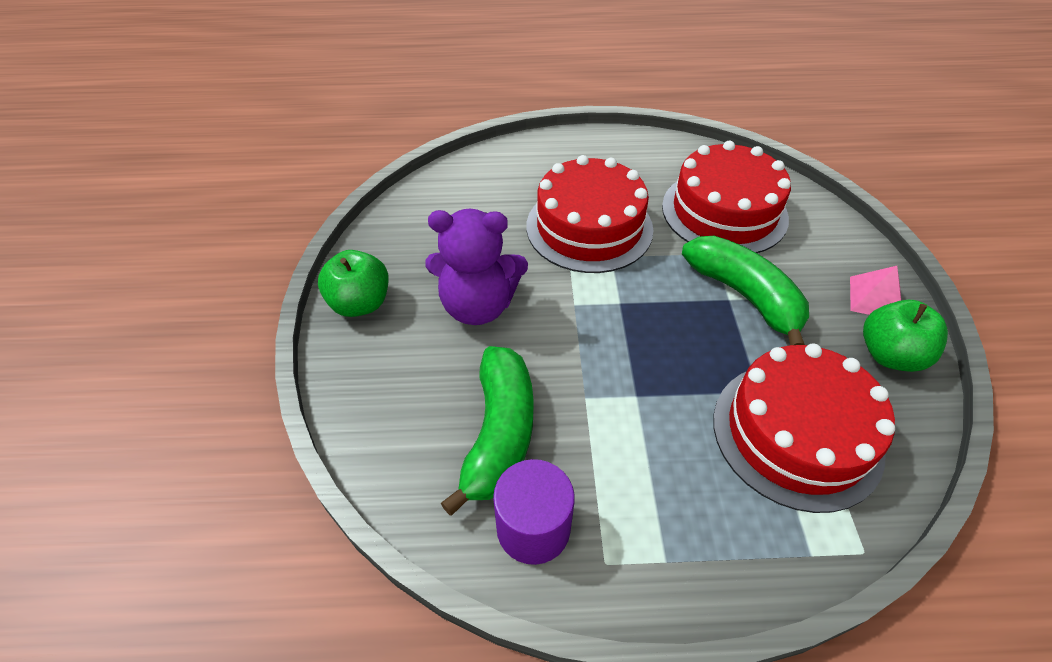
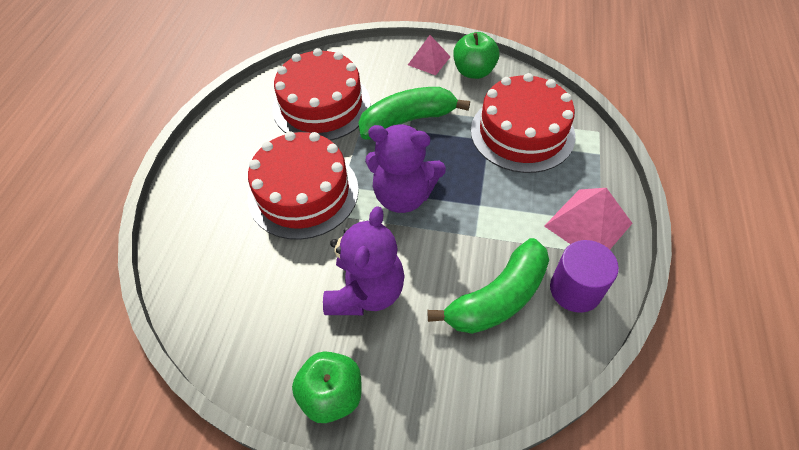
camera: 75 degrees left, 5 degrees up
green banana [441,346,534,516] -> green banana turned 120 degrees clockwise [428,238,549,334]
none -> purple teddy bear [365,125,446,213]
none -> pink pyramid [544,188,632,250]

